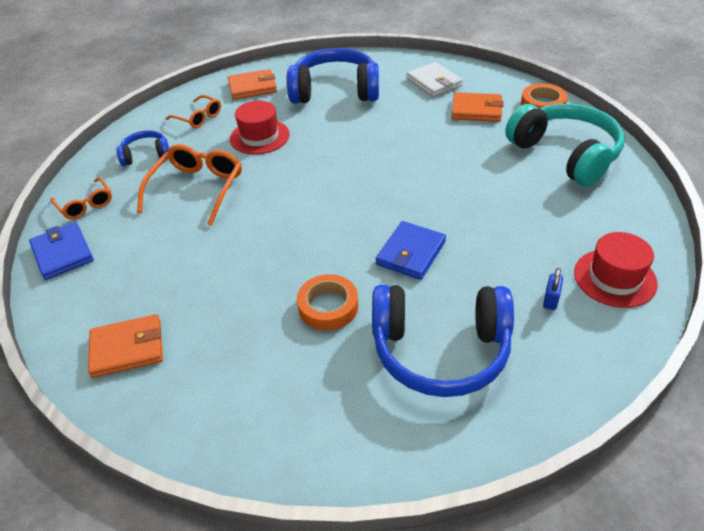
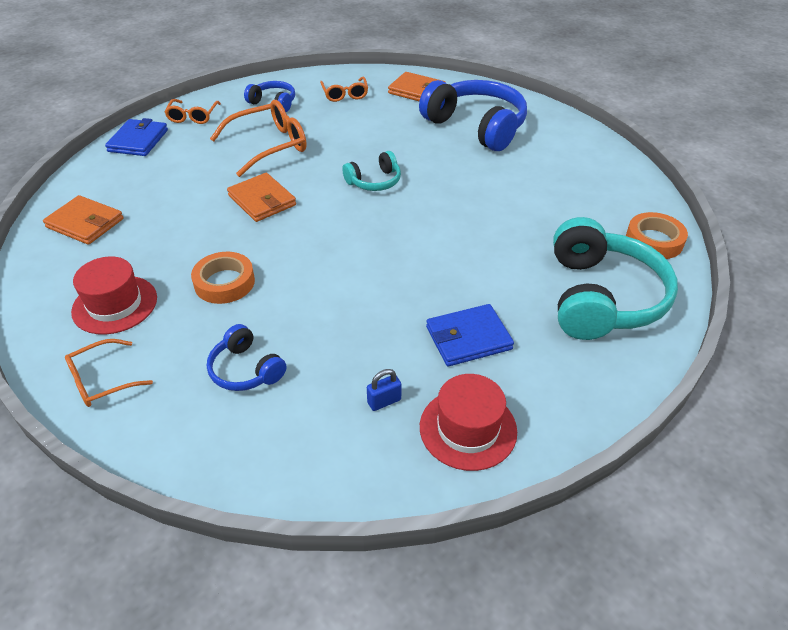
camera: 40 degrees right, 0 degrees up
red hat [230,101,290,154] -> red hat moved to [71,256,157,335]
blue headphones [372,285,514,397] -> blue headphones [207,324,287,391], size x0.50
blue wallet [376,221,446,280] -> blue wallet moved to [426,304,514,366]
white wallet [407,62,463,97] -> none
orange wallet [451,92,504,122] -> orange wallet moved to [227,173,296,222]
none -> orange glasses [65,339,153,407]
none -> turquoise headphones [342,151,401,191]

